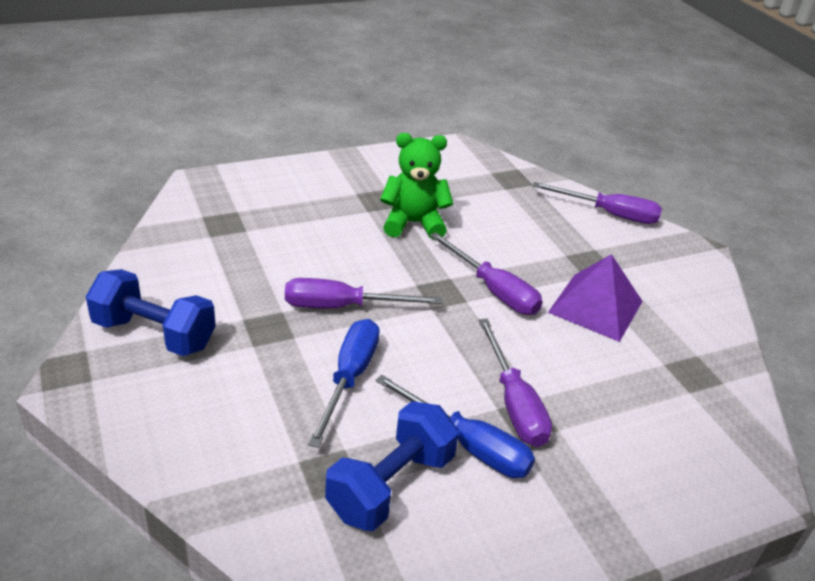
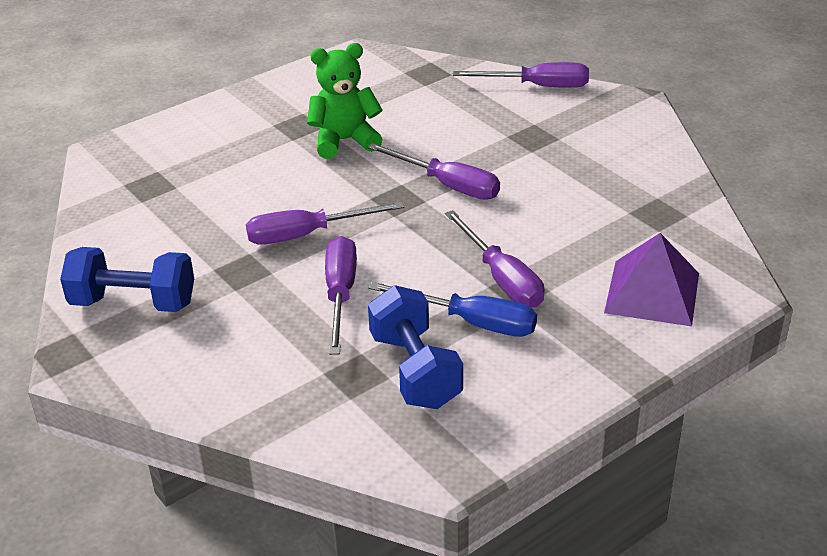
camera: 10 degrees left, 0 degrees up
blue screwdriver [308,319,380,448] -> purple screwdriver [325,236,357,355]
blue dumbbell [325,401,459,531] -> blue dumbbell turned 45 degrees counterclockwise [368,285,463,409]
purple pyramid [548,254,643,342] -> purple pyramid moved to [604,233,699,326]

